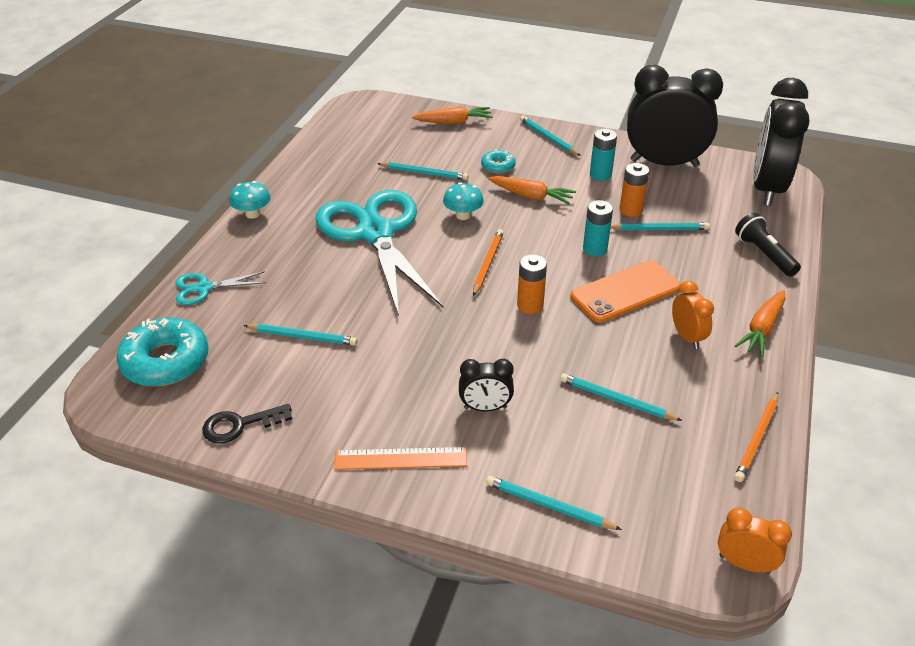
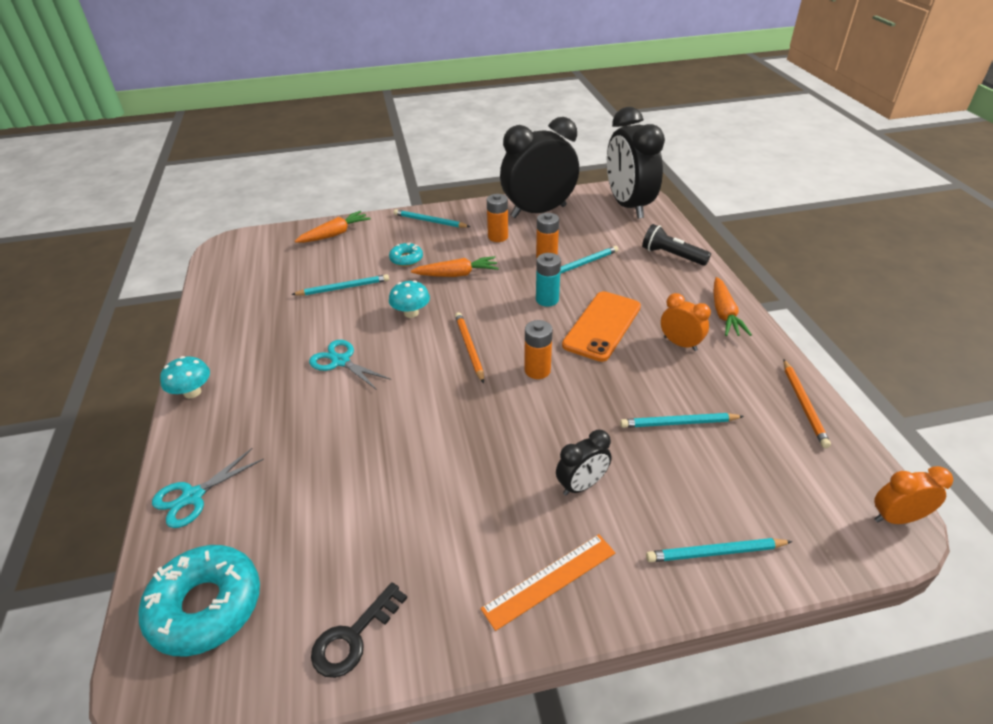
camera: 30 degrees left, 0 degrees up
turquoise pencil [243,324,357,346] -> none
turquoise scissors [316,190,443,316] -> turquoise scissors [309,340,391,390], size x0.43
turquoise battery [590,129,617,181] -> orange battery [487,194,508,242]

